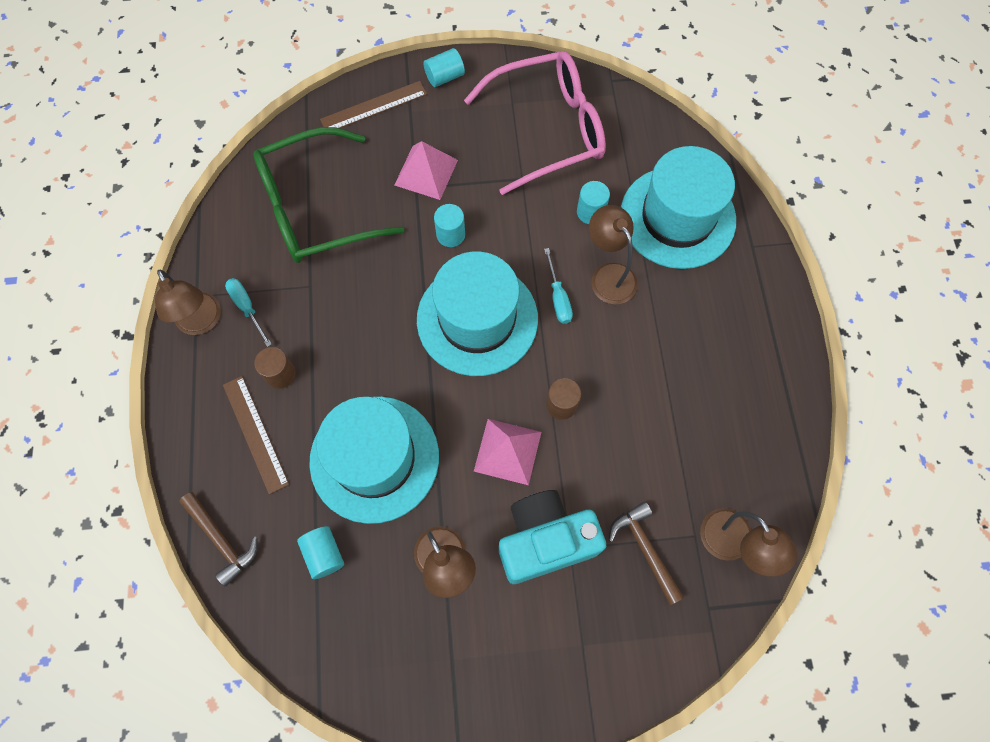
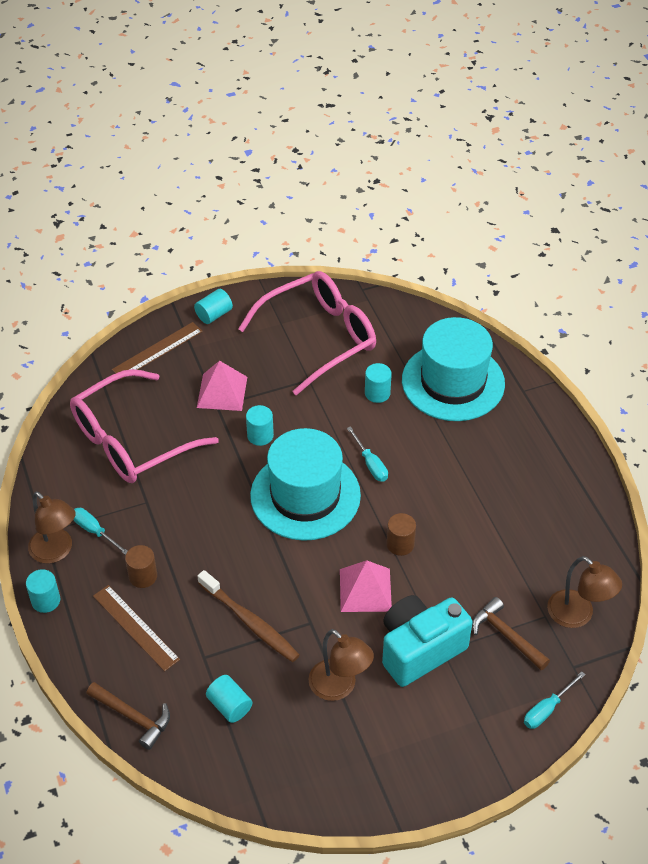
camera: 15 degrees left, 20 degrees down
green glasses [253,127,405,263] -> pink glasses [70,369,219,483]
turquoise hat [309,396,439,524] -> brown toothbrush [197,570,300,662]
brown lamp [589,205,638,304] -> none
none -> turquoise cylinder [26,569,60,613]
none -> turquoise screwdriver [524,671,585,729]

